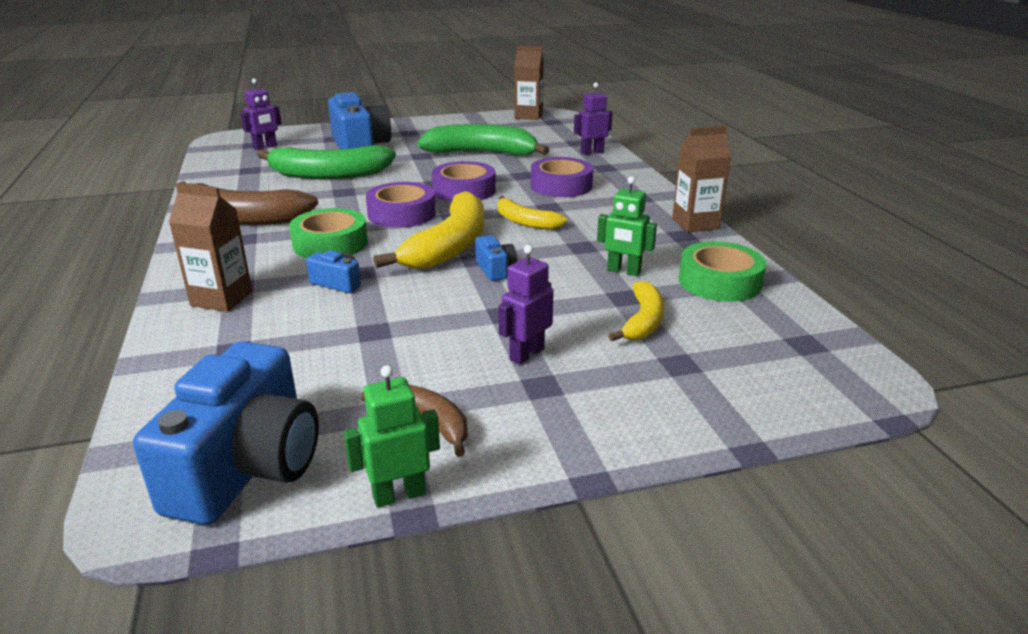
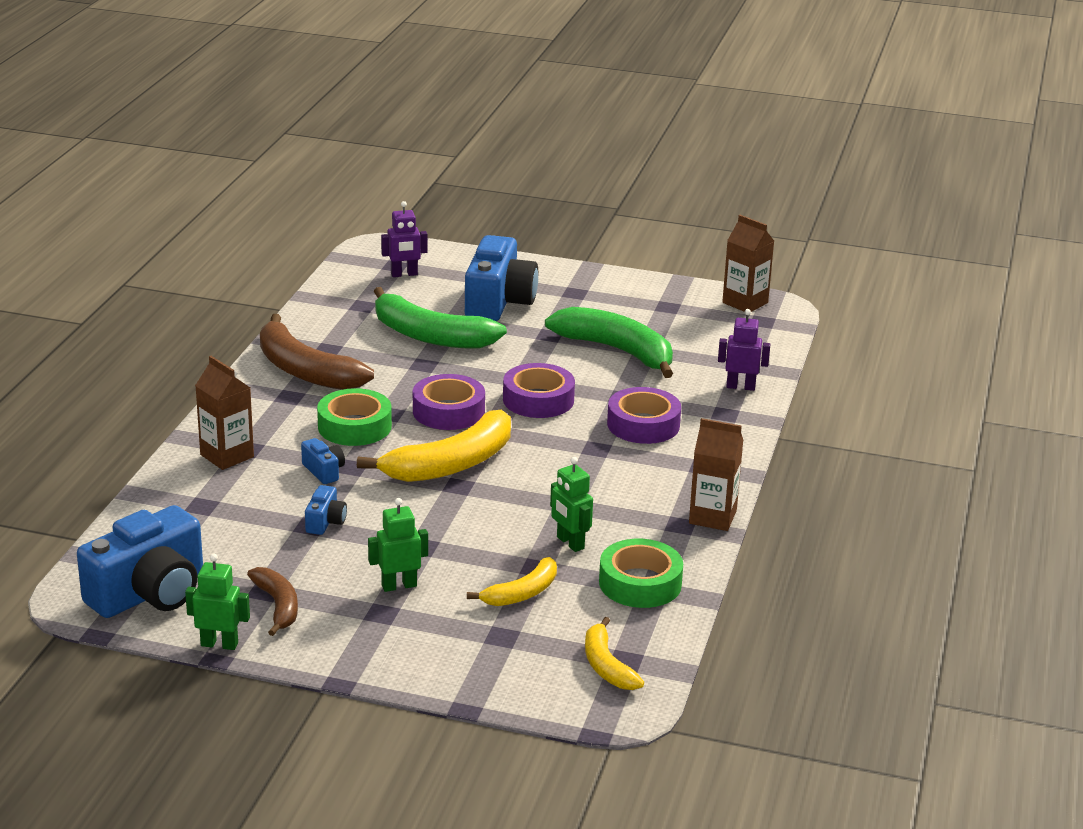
camera: 30 degrees right, 0 degrees up
blue camera [475,235,517,281] -> blue camera moved to [305,485,347,535]
yellow banana [497,196,567,230] -> yellow banana moved to [585,617,644,690]
purple robot [498,245,554,365] -> green robot [368,498,428,592]

